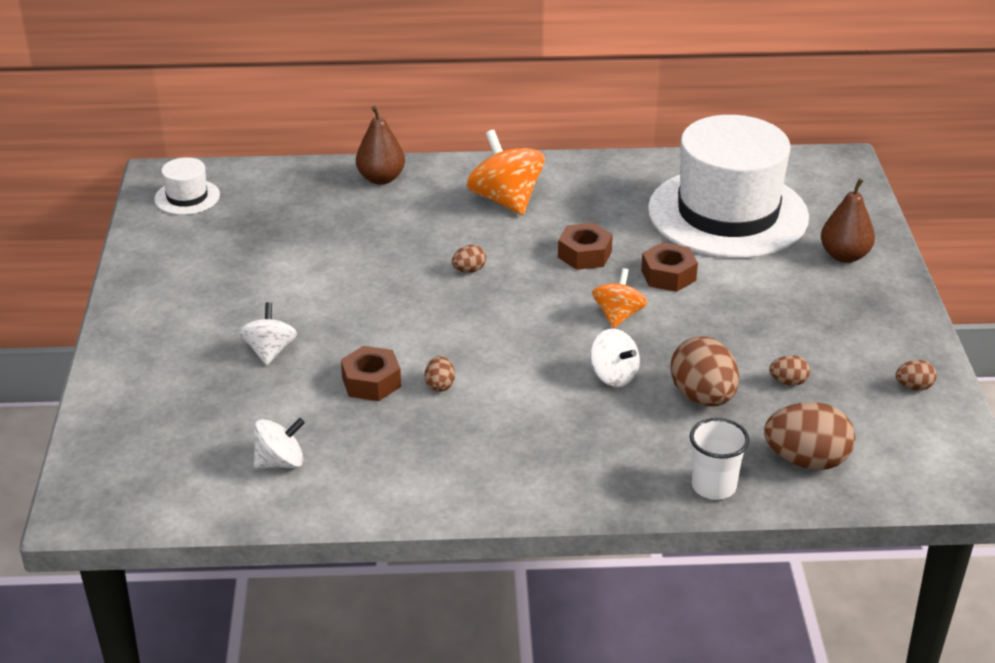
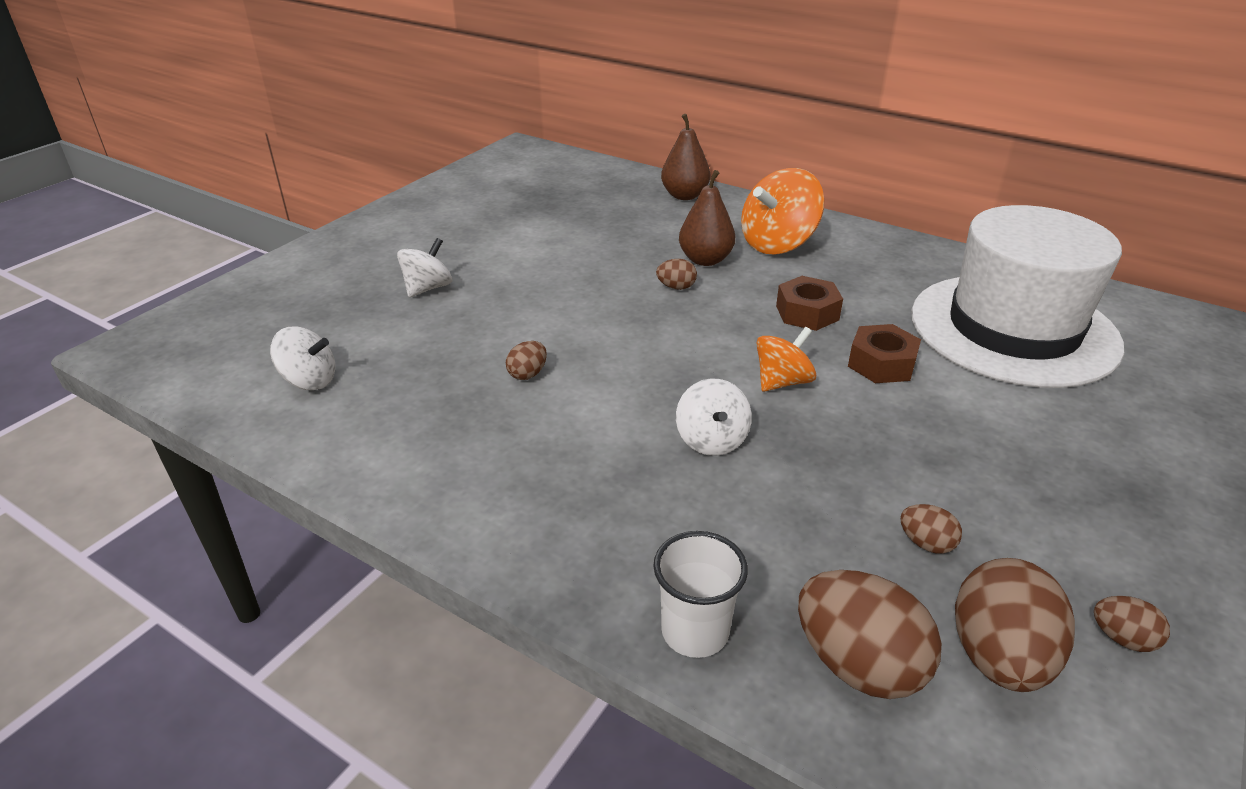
camera: 35 degrees right, 0 degrees up
white hat [155,157,220,215] -> none
brown nut [341,346,401,401] -> none
orange spinning top [466,130,545,215] -> orange spinning top turned 135 degrees counterclockwise [741,168,824,254]
brown egg [670,336,739,407] -> brown egg moved to [955,558,1075,692]
brown pear [821,178,875,263] -> brown pear moved to [679,170,735,266]

